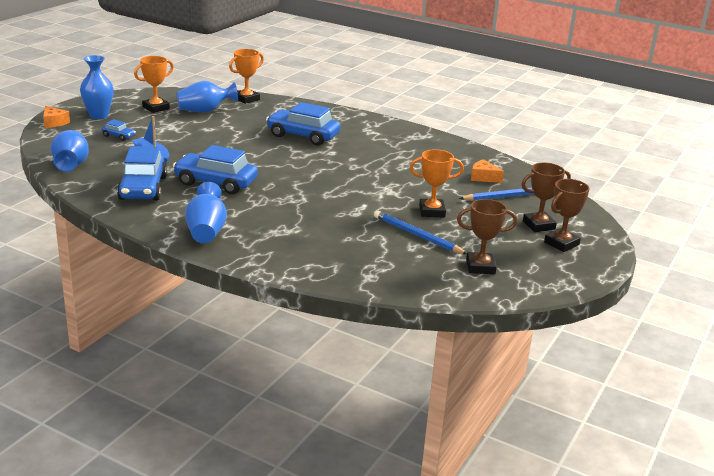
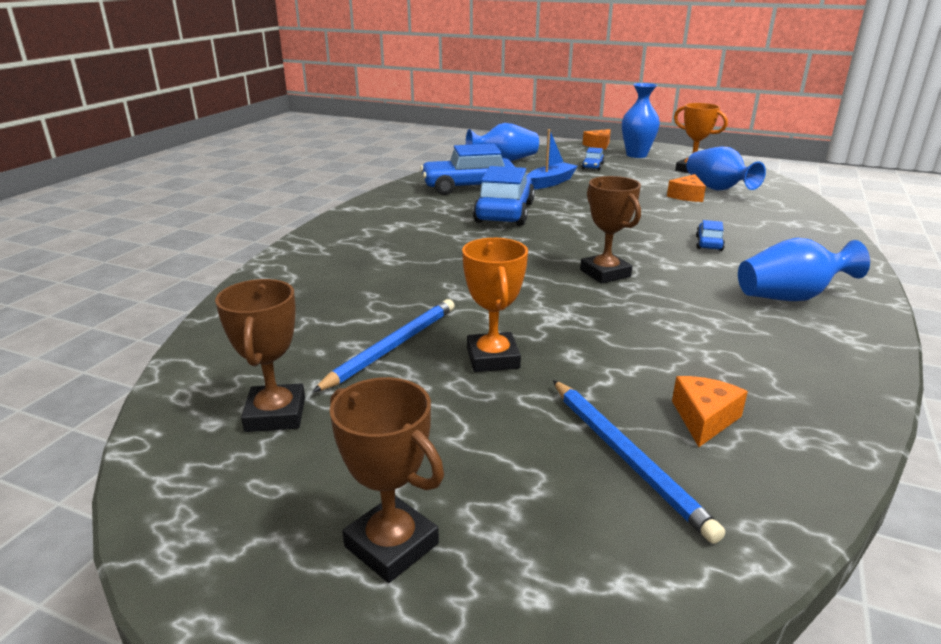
camera: 85 degrees right, 0 degrees up
blue vase [185,182,227,243] -> blue vase moved to [738,238,870,301]
orange trophy [229,49,264,104] -> none
blue car [266,102,341,145] -> blue car [696,220,725,251], size x0.45
brown trophy [521,162,571,232] -> brown trophy moved to [580,176,641,284]
none -> orange cheese [667,174,706,202]

